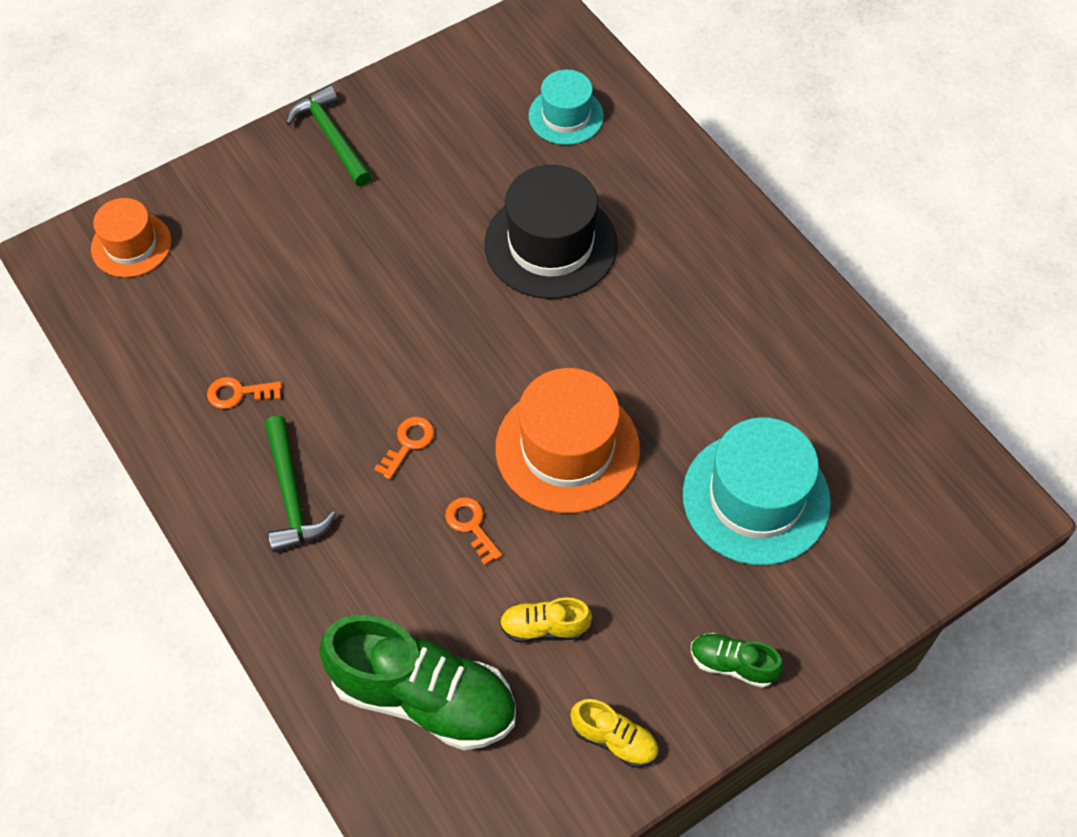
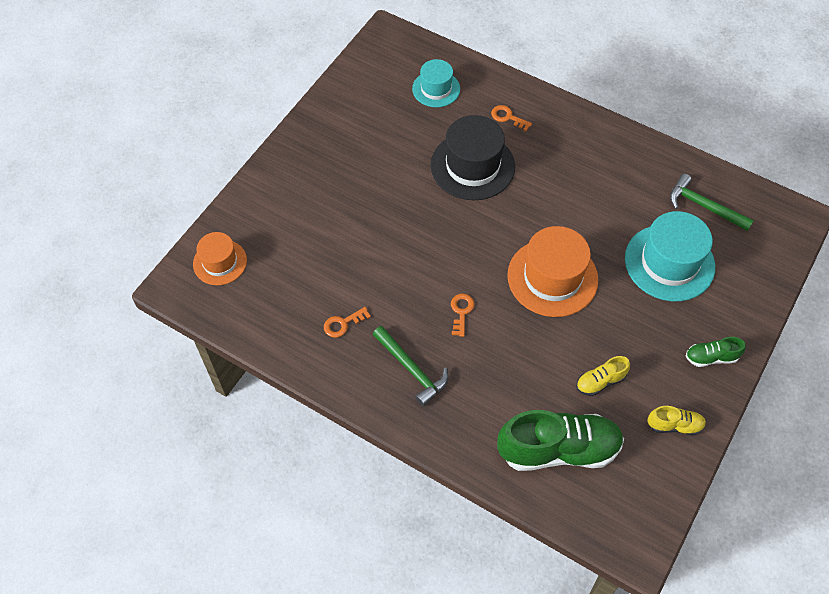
camera: 25 degrees left, 0 degrees up
green hammer [286,85,372,186] -> green hammer moved to [670,174,754,231]
orange key [445,497,502,565] -> orange key moved to [491,105,532,131]

